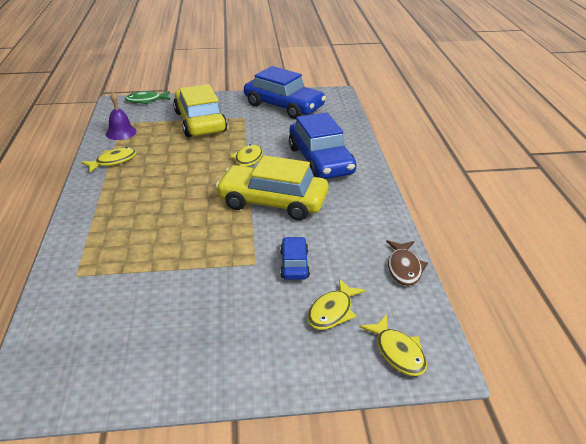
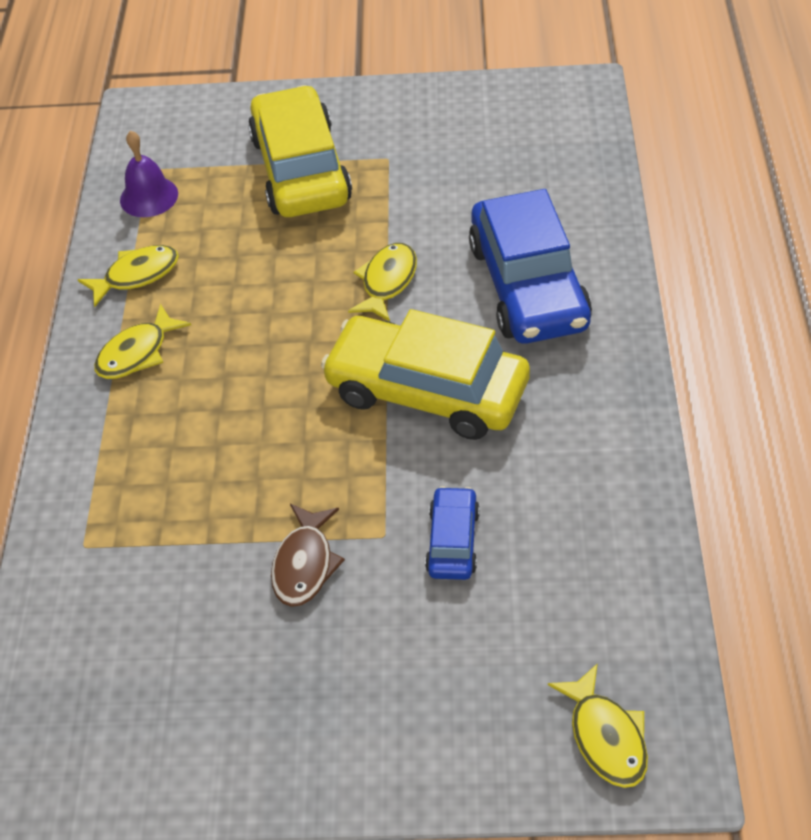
camera: 10 degrees right, 15 degrees up
green fish [125,91,171,104] -> none
blue car [244,66,326,119] -> none
yellow fish [307,278,366,330] -> yellow fish moved to [94,304,191,379]
brown fish [386,240,428,286] -> brown fish moved to [271,504,345,607]

